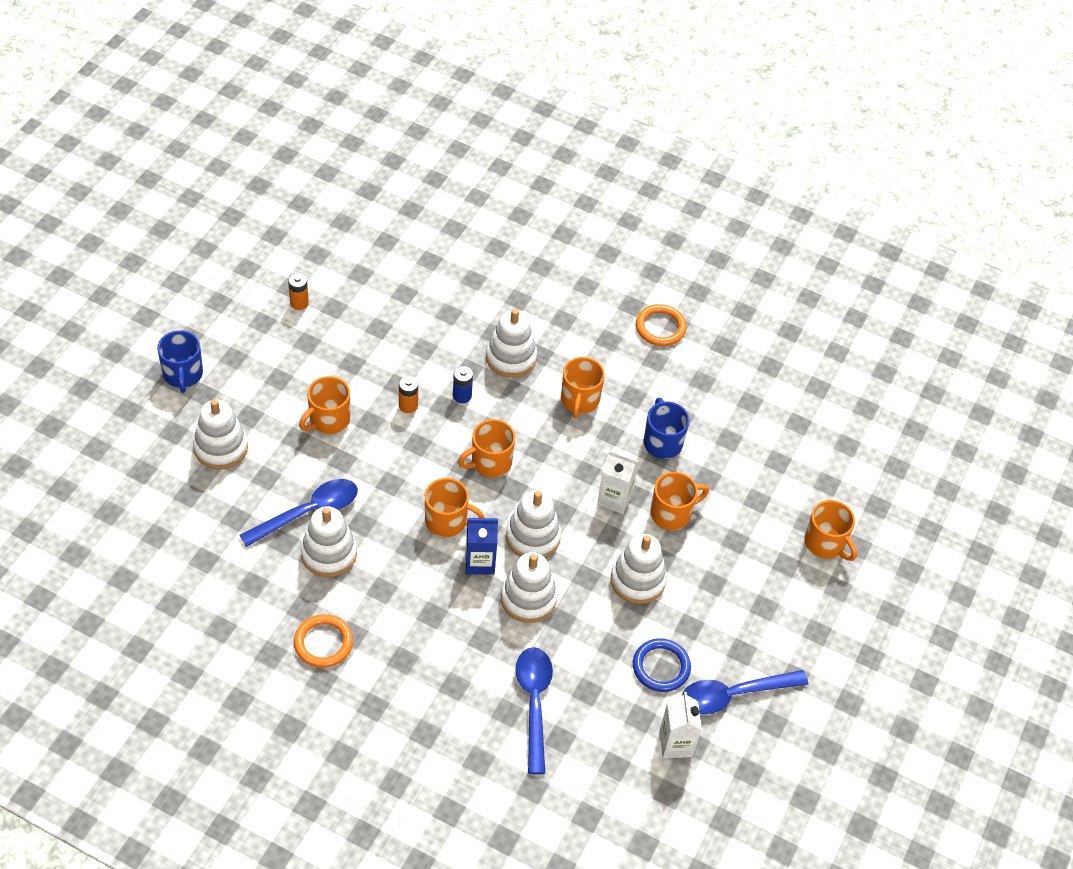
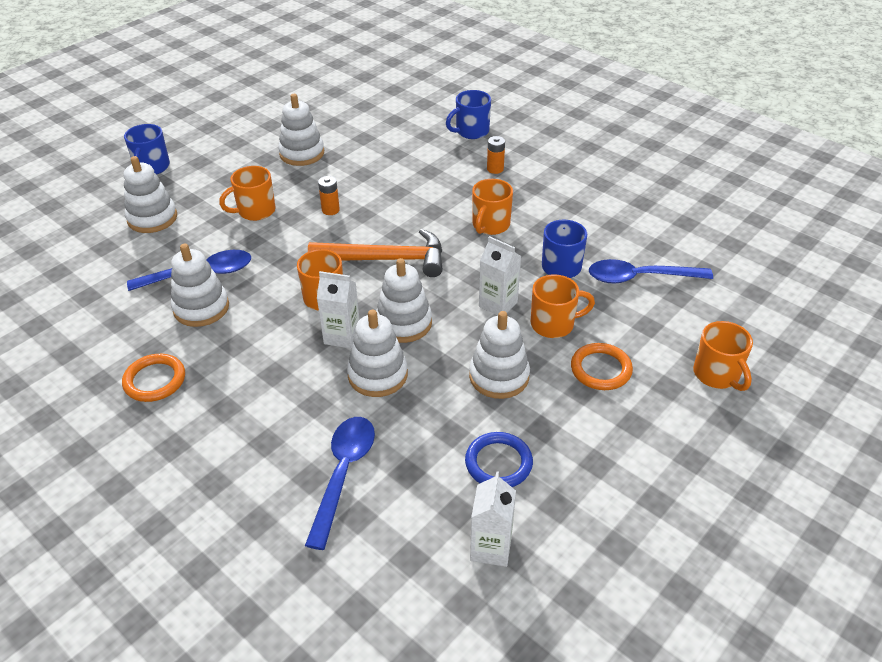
camera: 20 degrees right, 10 degrees down
orange battery [288,273,309,310] -> orange battery moved to [487,136,505,174]
blue battery [453,366,473,403] -> none
orange mug [458,419,515,477] -> orange hammer [308,229,443,277]
blue carton [466,518,498,575] -> white carton [317,271,360,349]
white stacking toy [486,309,537,378] -> white stacking toy moved to [278,94,324,166]
orange ring [636,304,687,346] -> orange ring moved to [571,343,633,390]
blue spoon [682,670,808,714] -> blue spoon moved to [589,259,713,283]
none -> blue mug [446,90,491,139]

